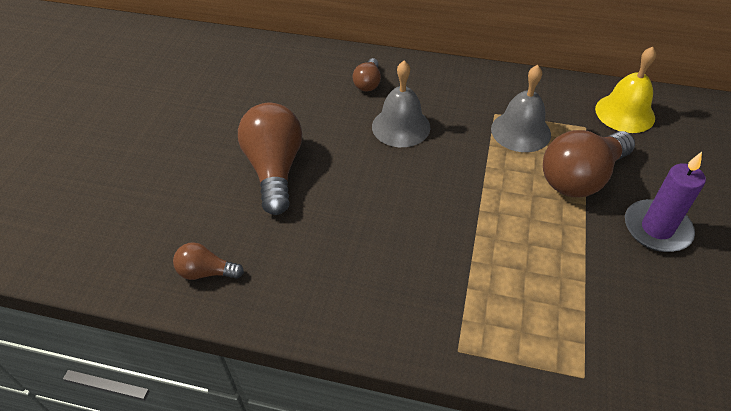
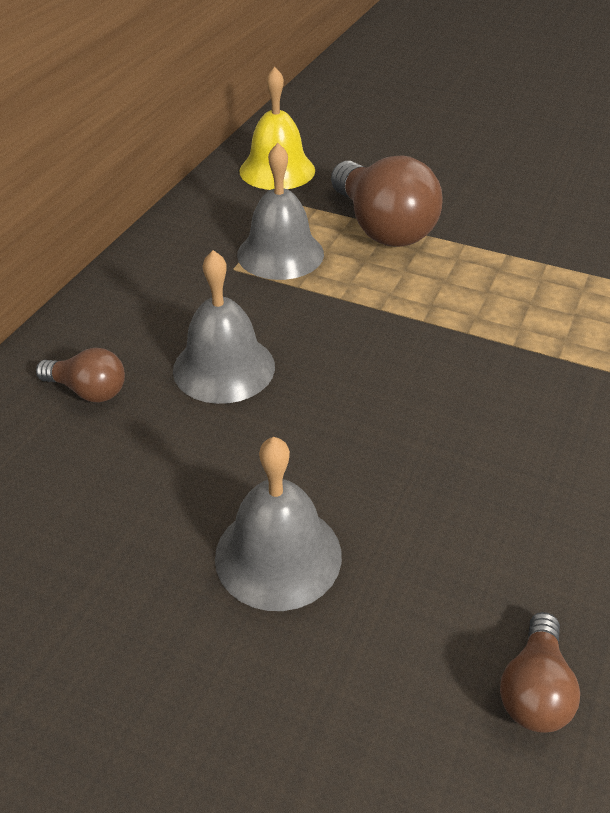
camera: 80 degrees left, 5 degrees down
brown light bulb [238,103,302,215] -> grey bell [215,437,342,611]
purple candle [625,152,706,252] -> none

